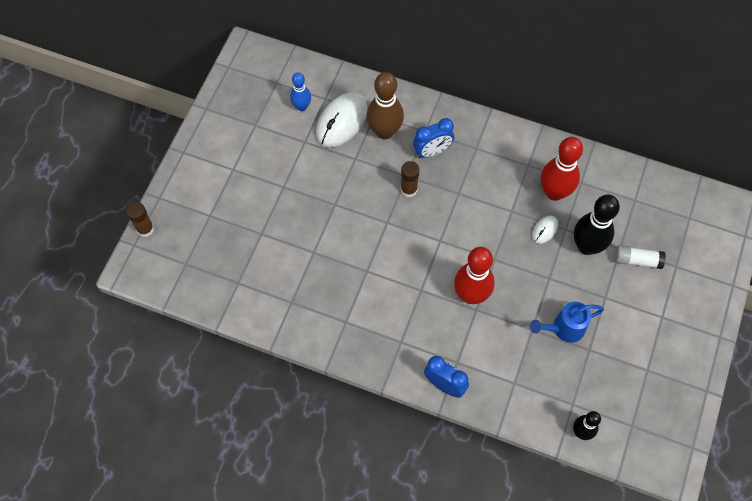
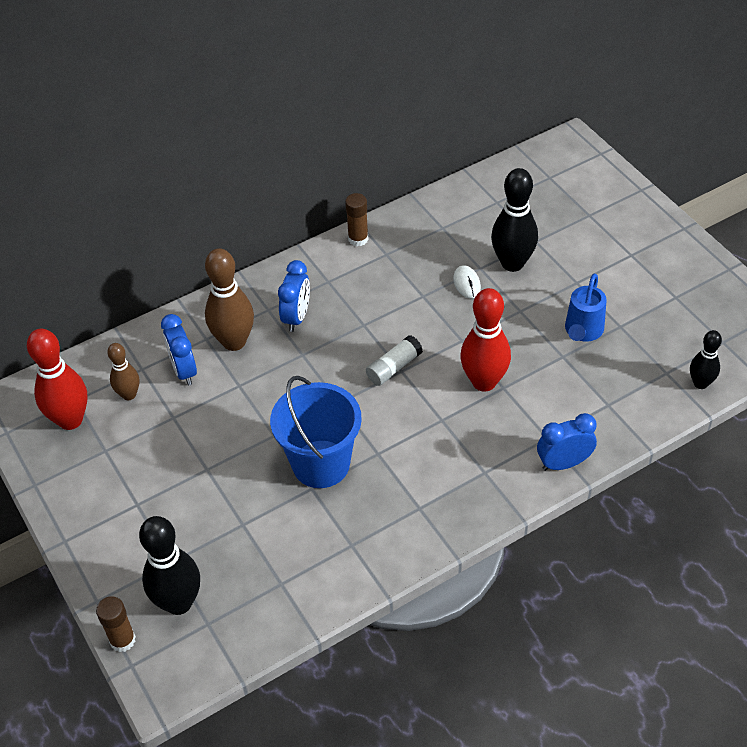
camera: 50 degrees left, 15 degrees down
blue bowling pin [290,72,311,111] -> brown bowling pin [107,343,139,400]
white mouse [316,92,368,147] -> blue clock [161,314,197,385]
brown glue stick [401,161,420,197] -> brown glue stick moved to [345,193,369,246]
red bowling pin [541,137,583,201] -> red bowling pin moved to [27,329,88,430]
white glue stick [615,245,666,269] -> white glue stick moved to [366,335,423,386]
none -> black bowling pin [139,516,200,615]
none -> blue bucket [270,376,362,488]

